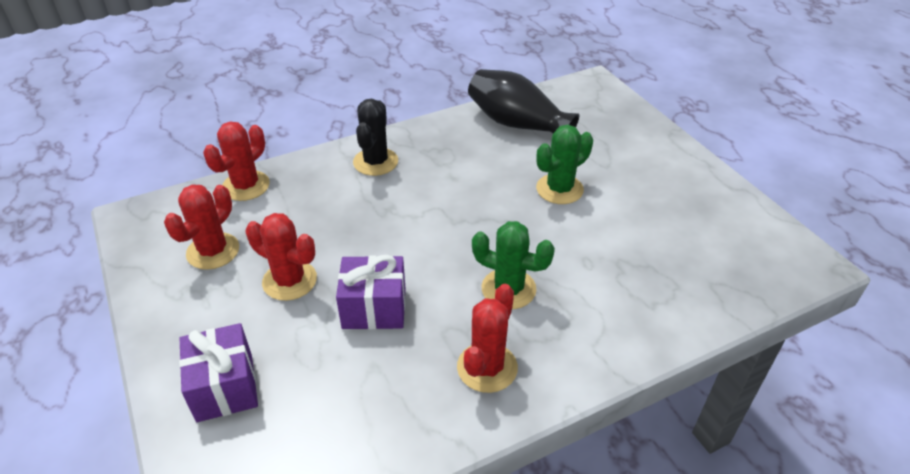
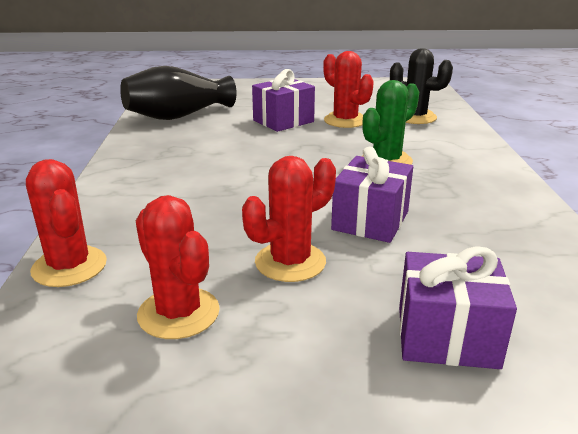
camera: 65 degrees left, 15 degrees down
black cactus [353,99,398,176] -> black cactus moved to [390,48,453,124]
red cactus [457,284,518,393] -> red cactus moved to [323,51,374,128]
green cactus [536,125,593,204] -> purple gift [252,69,315,132]

